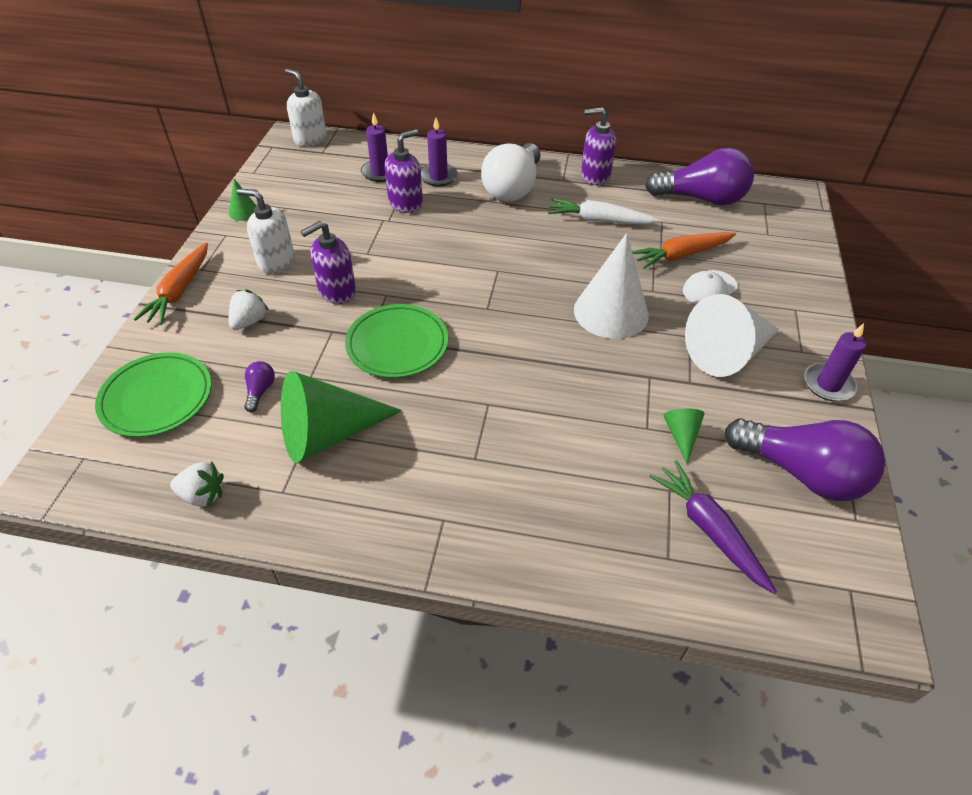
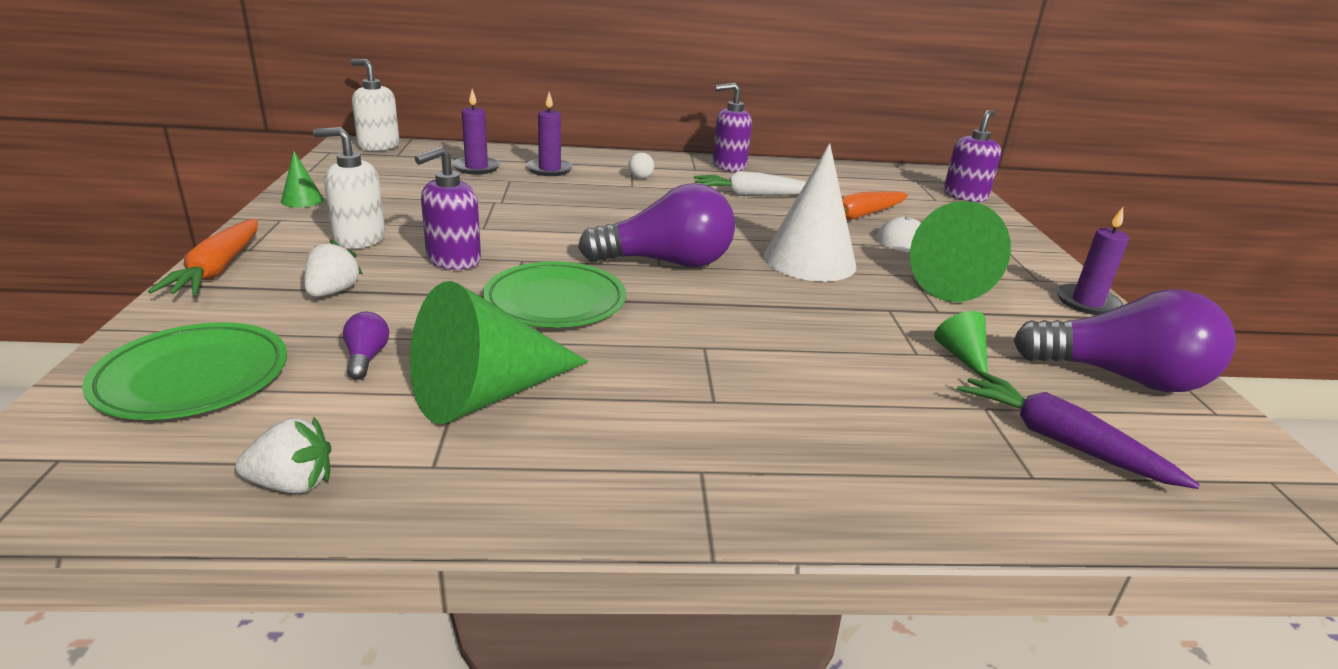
camera: 15 degrees left, 20 degrees down
purple soap dispenser [385,129,423,213] -> purple soap dispenser moved to [944,110,1001,202]
white light bulb [481,143,541,201] -> white light bulb [628,153,654,179], size x0.40
purple light bulb [645,147,754,205] -> purple light bulb moved to [578,183,735,267]
white cone [685,294,779,377] -> green cone [910,201,1011,302]

